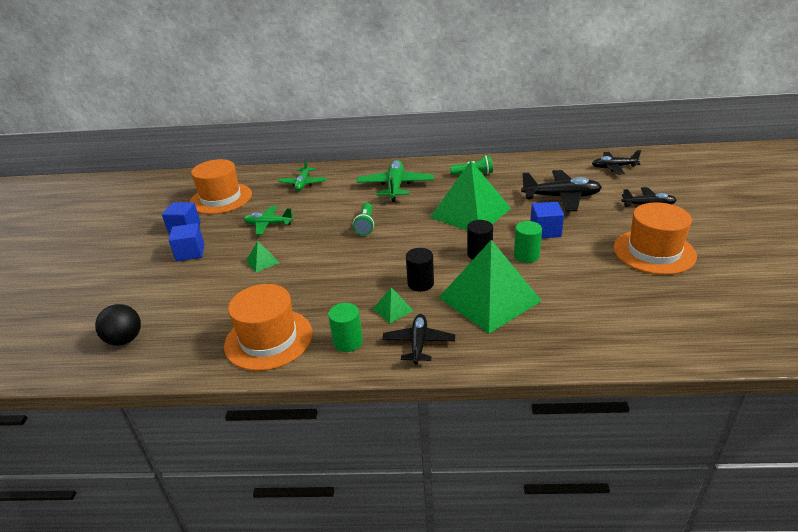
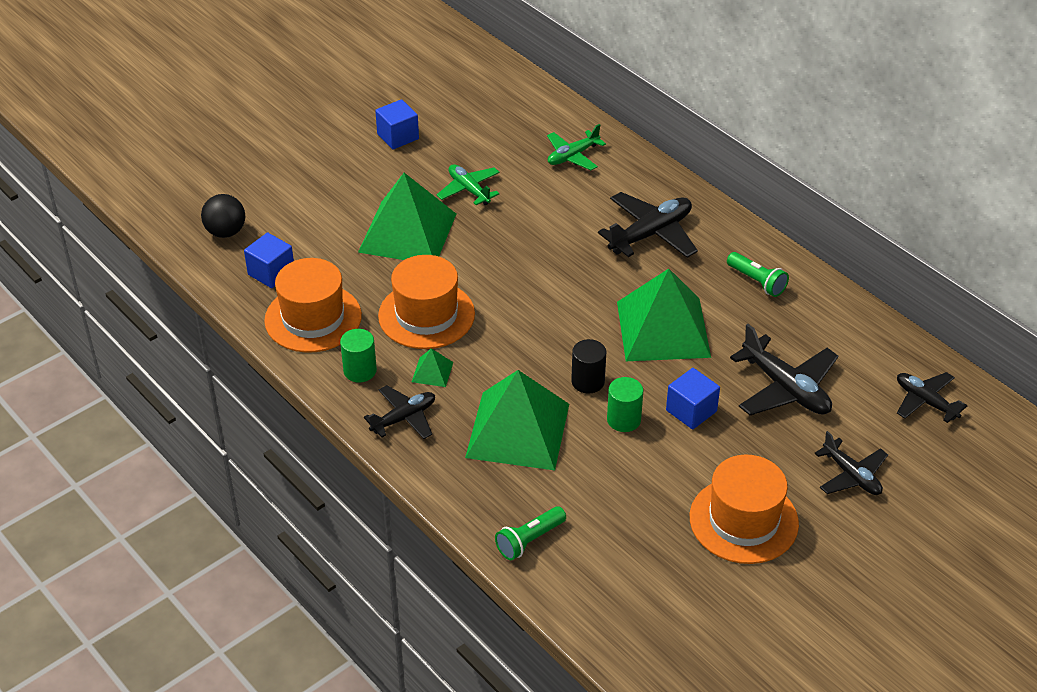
camera: 45 degrees right, 10 degrees up
blue cube [169,223,205,261] -> blue cube moved to [244,232,294,288]
orange hat [190,159,252,214] -> orange hat moved to [378,255,475,349]
green pyramid [246,241,279,272] -> green pyramid [358,173,456,260], size x2.48
green flashlight [353,203,374,236] -> green flashlight moved to [495,506,566,560]
green plane [356,160,434,202] -> black plane [598,192,698,258]
black cylinder [406,248,434,292] -> none

